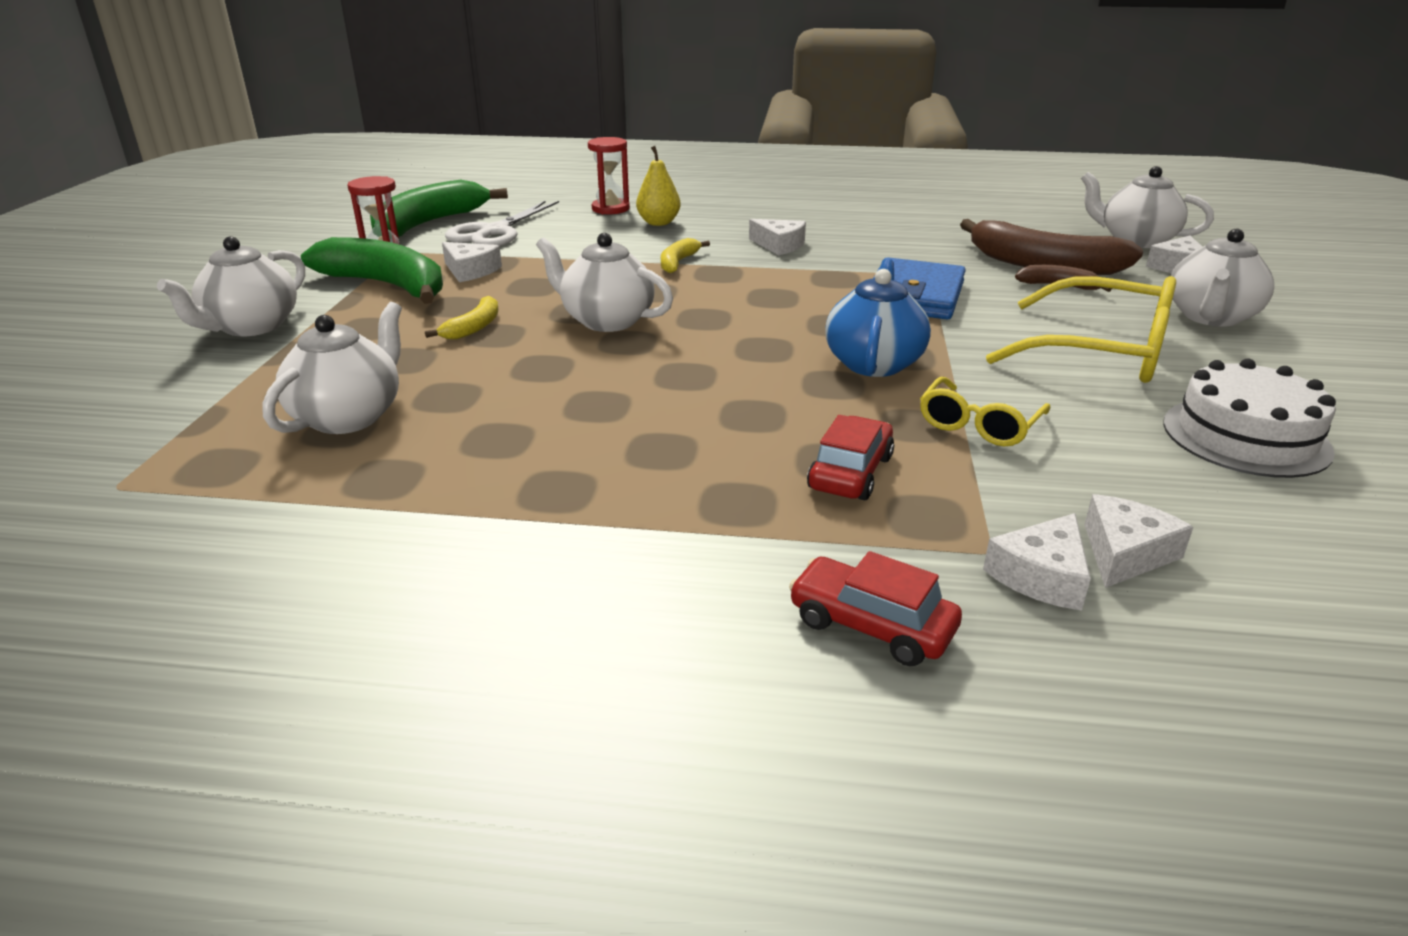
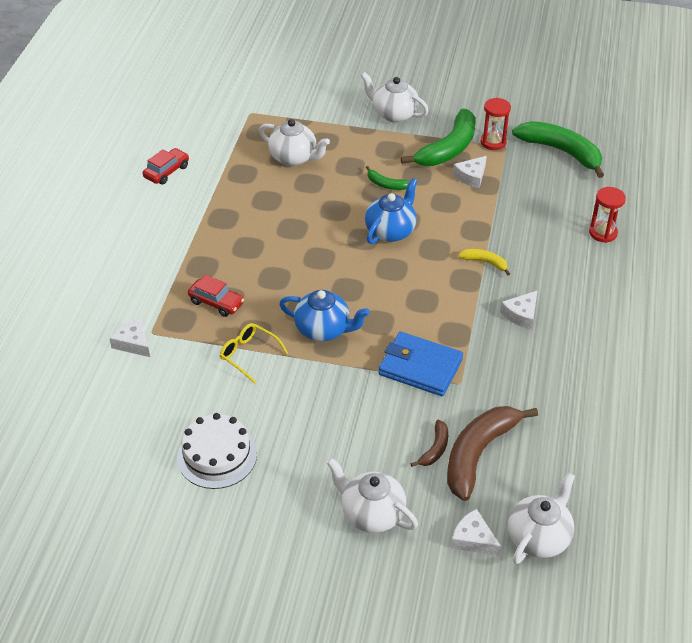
camera: 95 degrees right, 15 degrees up
yellow banana [425,296,498,340] -> green banana [366,166,410,190]
white scissors [445,201,559,246] -> none
white teapot [536,233,673,332] -> blue teapot [365,178,417,244]
yellow pear [636,146,681,226] -> none
red car [789,551,962,666] -> red car moved to [143,148,189,185]
yellow glasses [986,276,1176,383] -> none
white cheese [1084,494,1193,588] -> none

